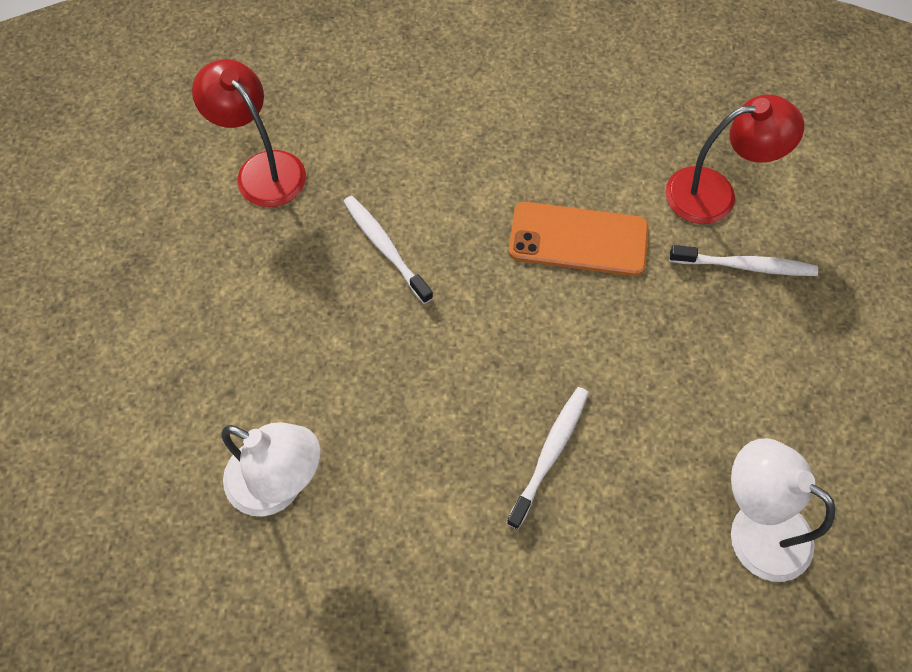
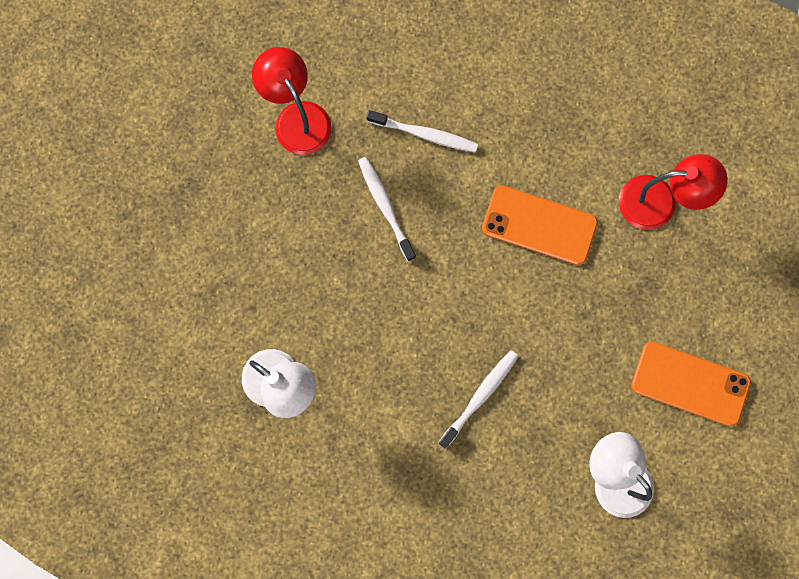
camera: 10 degrees right, 15 degrees up
white toothbrush [669,245,818,276] -> white toothbrush moved to [366,110,478,153]
none -> orange phone [631,341,751,427]

